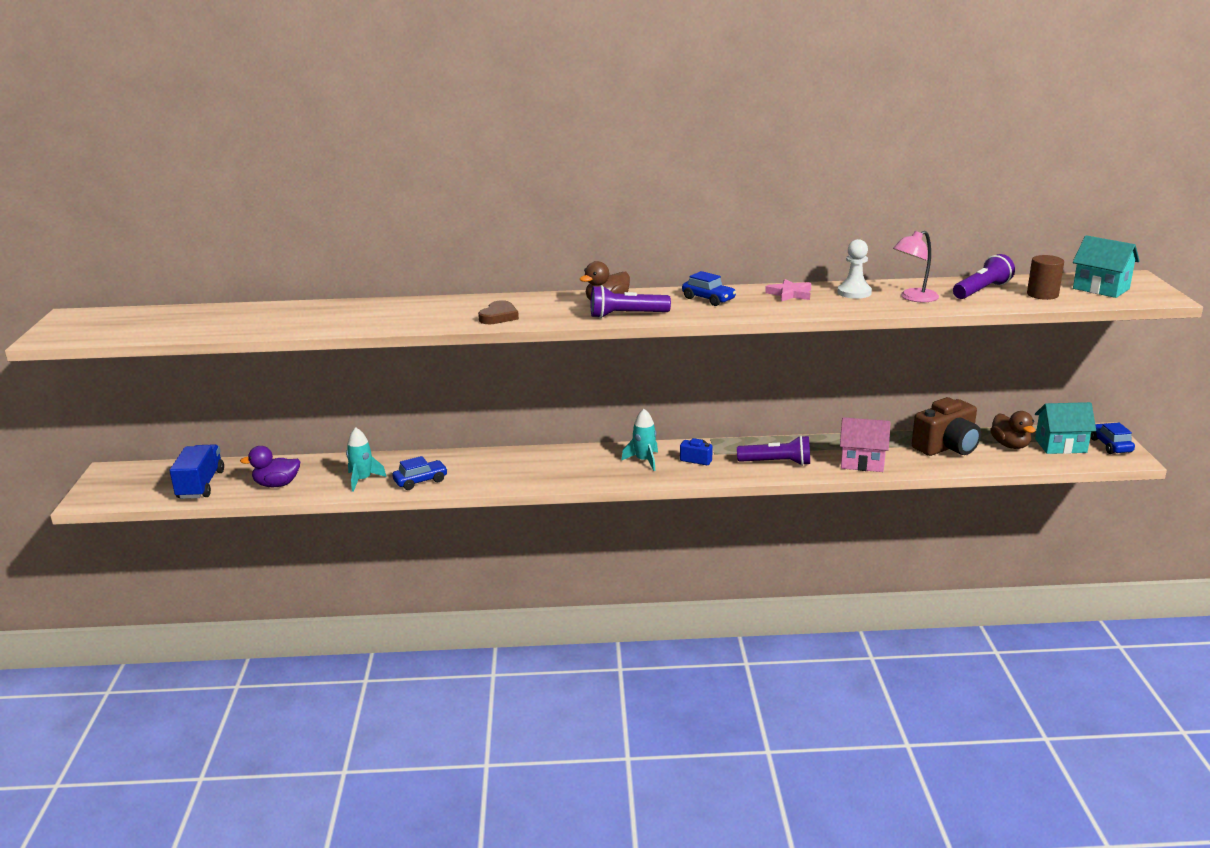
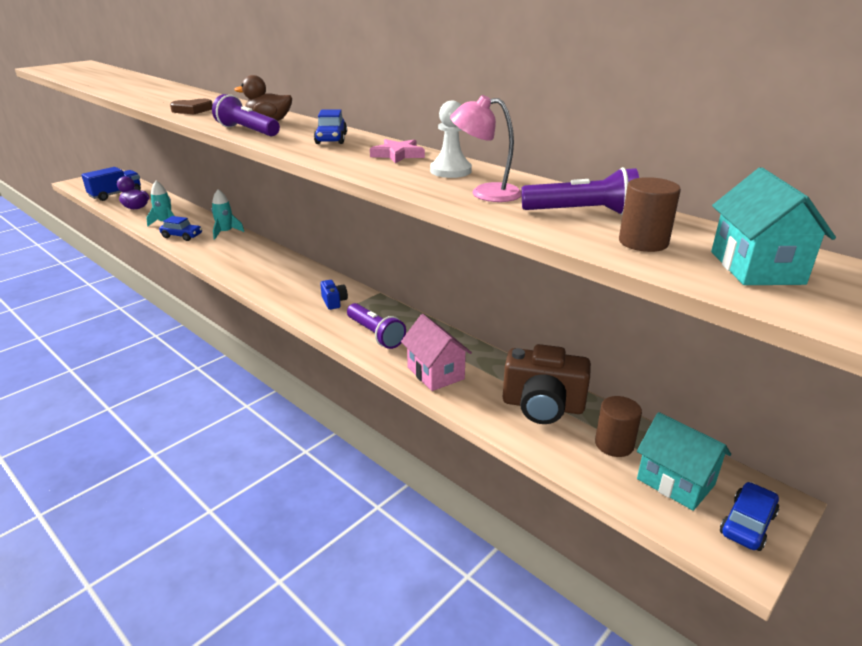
camera: 45 degrees right, 5 degrees up
turquoise rocket [621,409,658,471] -> turquoise rocket moved to [211,189,244,240]
brown duck [990,411,1035,449] -> brown cylinder [595,396,642,457]

